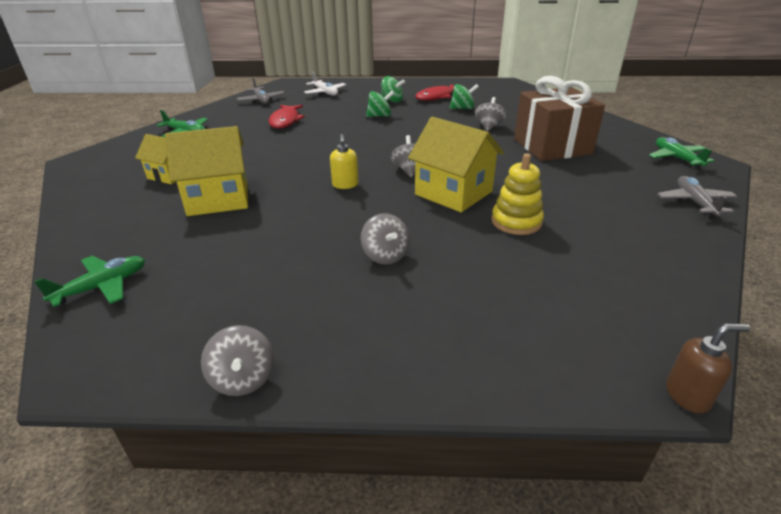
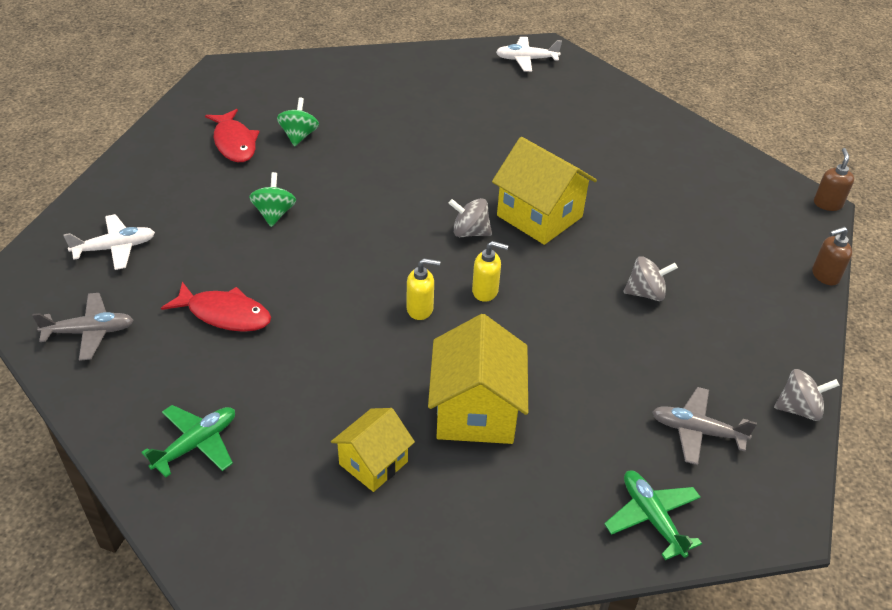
camera: 75 degrees left, 10 degrees up
green spinning top [381,76,405,102] -> none
yellow house [408,117,504,212] -> yellow house turned 75 degrees clockwise [492,137,597,245]
grey spinning top [475,97,507,131] -> none
yellow stacking toy [492,153,544,235] -> none
brown gift [514,76,605,161] -> none
green plane [649,137,715,169] -> white plane [496,37,562,72]
grey plane [657,176,737,218] -> grey plane moved to [652,387,757,465]
none -> yellow soap dispenser [407,258,440,320]
none -> brown soap dispenser [812,227,852,286]

